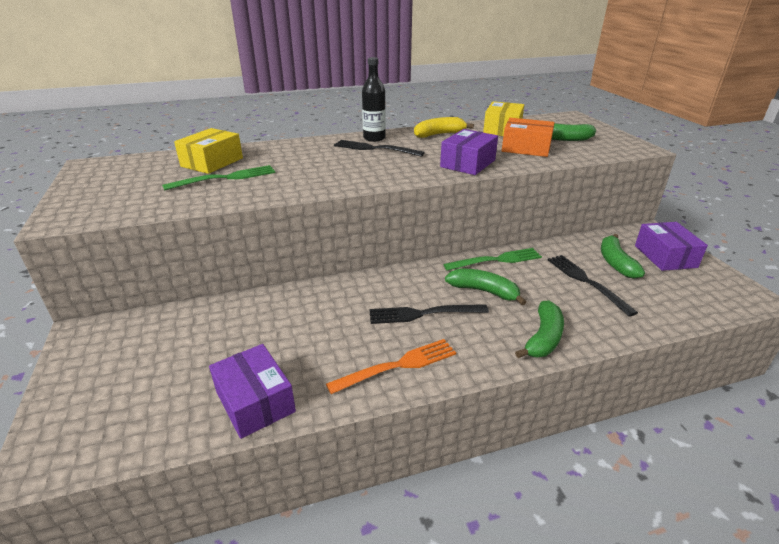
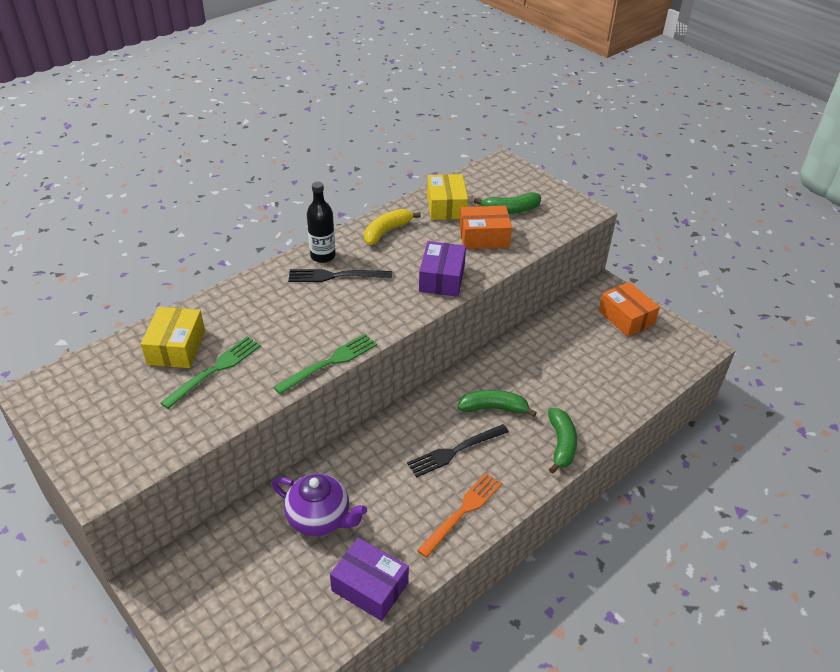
camera: 25 degrees left, 10 degrees up
green fork [443,248,542,271] -> green fork moved to [274,334,377,394]
black fork [548,255,638,317] -> none
green banana [601,234,645,279] -> none
purple box [635,222,708,271] -> orange box [598,282,660,337]
none -> purple teapot [272,474,367,536]

